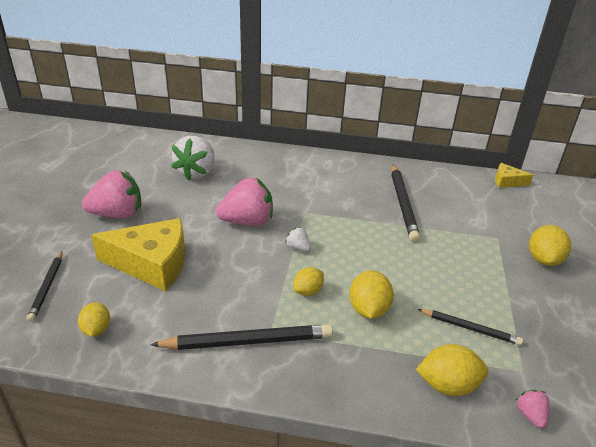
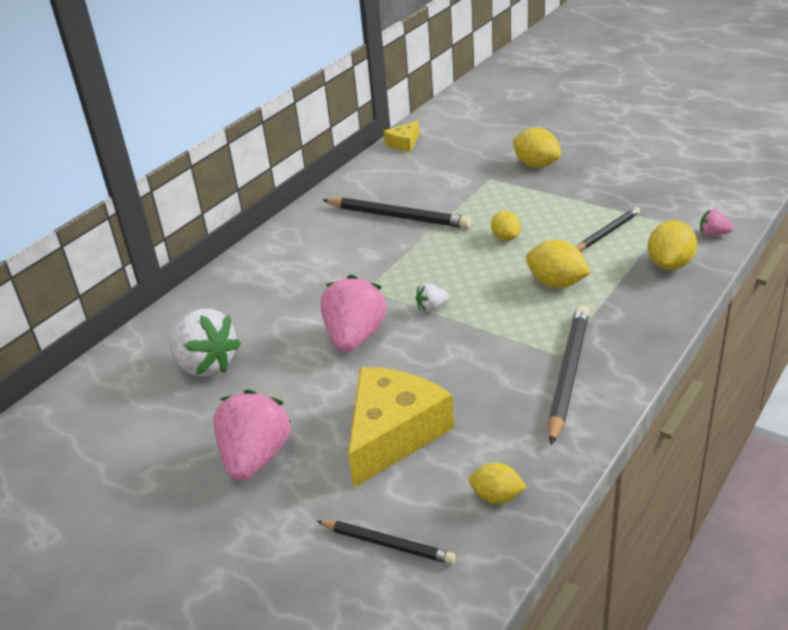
camera: 60 degrees left, 0 degrees up
yellow lemon [293,267,324,296] -> yellow lemon moved to [491,211,521,241]

